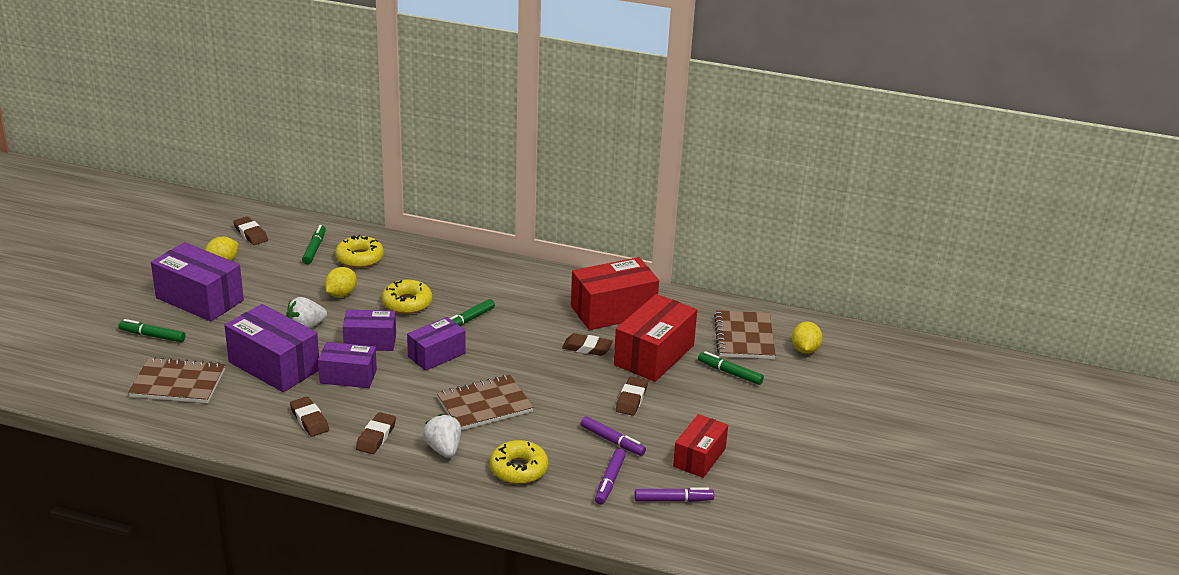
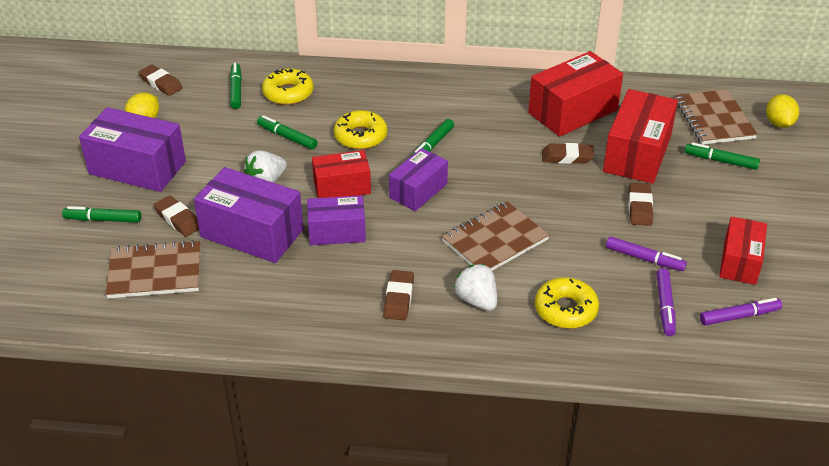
camera: 10 degrees left, 10 degrees up
brown eraser [290,396,329,437] -> brown eraser moved to [154,195,199,237]
yellow lemon [325,267,357,297] -> green marker [257,115,317,150]
purple box [343,310,396,351] -> red box [312,150,371,198]

